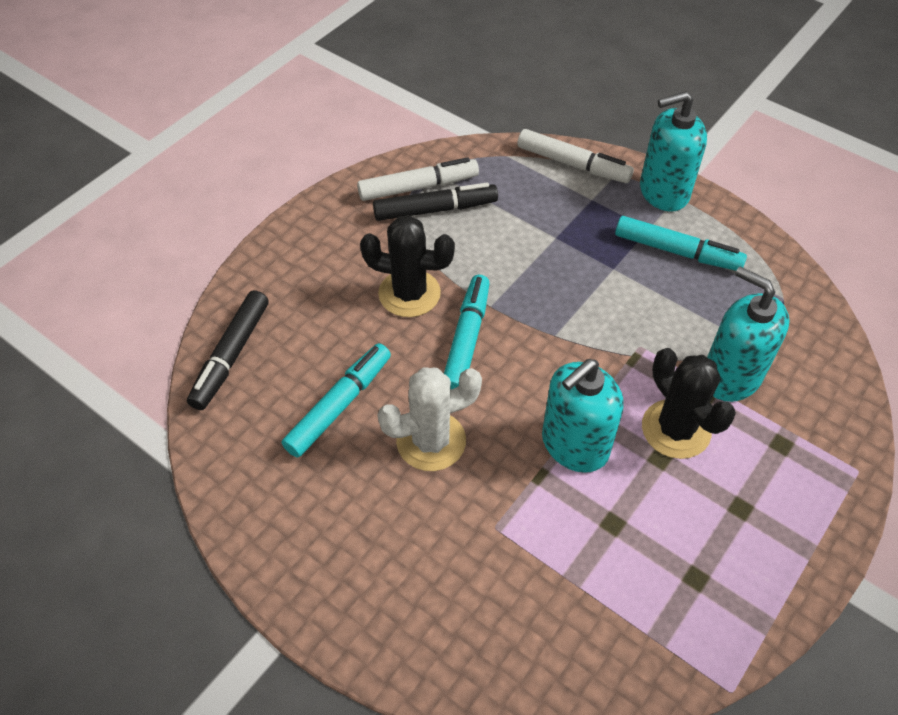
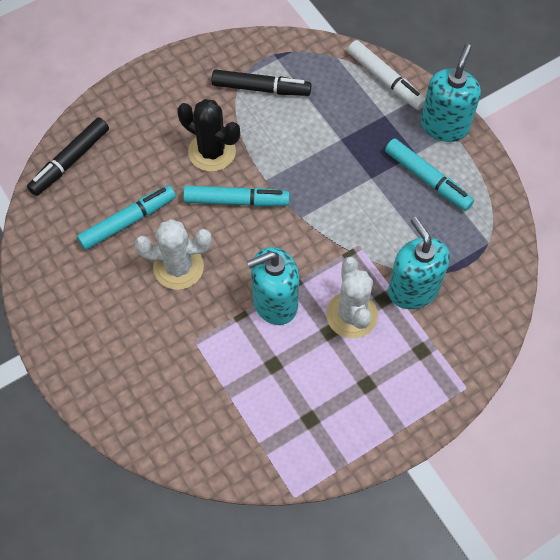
camera: 20 degrees right, 10 degrees up
white marker [357,157,479,201] -> none
turquoise marker [444,275,490,389] -> turquoise marker turned 60 degrees clockwise [183,186,290,207]
turquoise soap dispenser [640,91,707,212] -> turquoise soap dispenser turned 105 degrees clockwise [421,44,481,142]
black cactus [642,348,736,459] -> white cactus [326,257,378,338]

